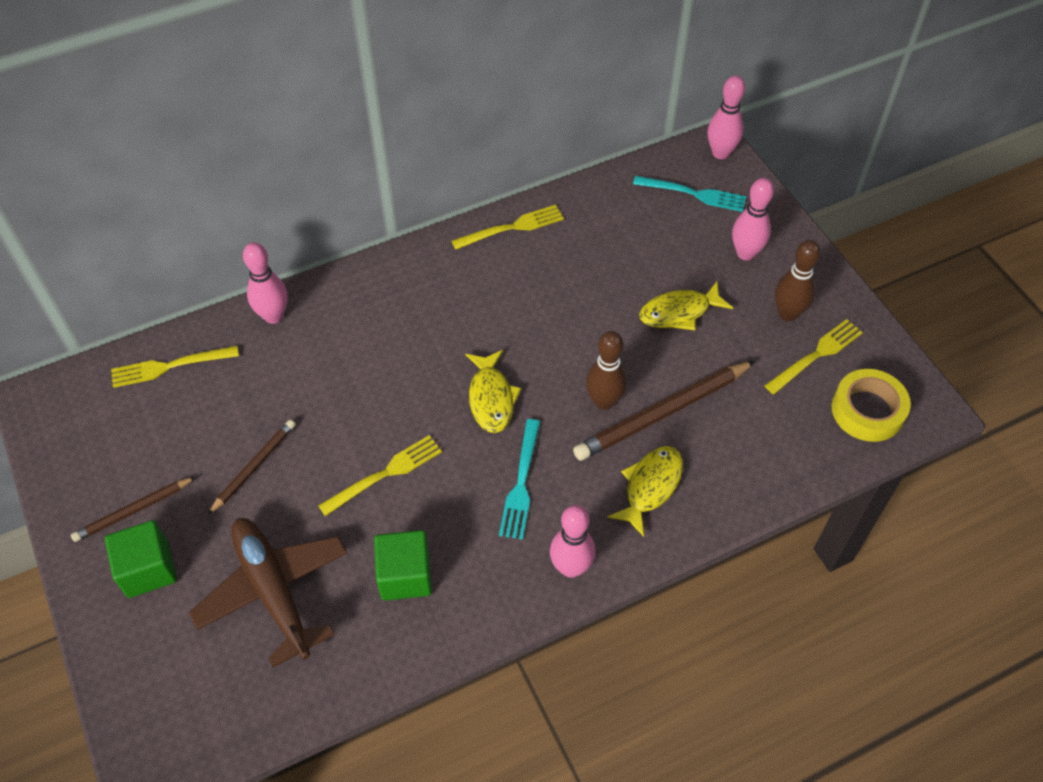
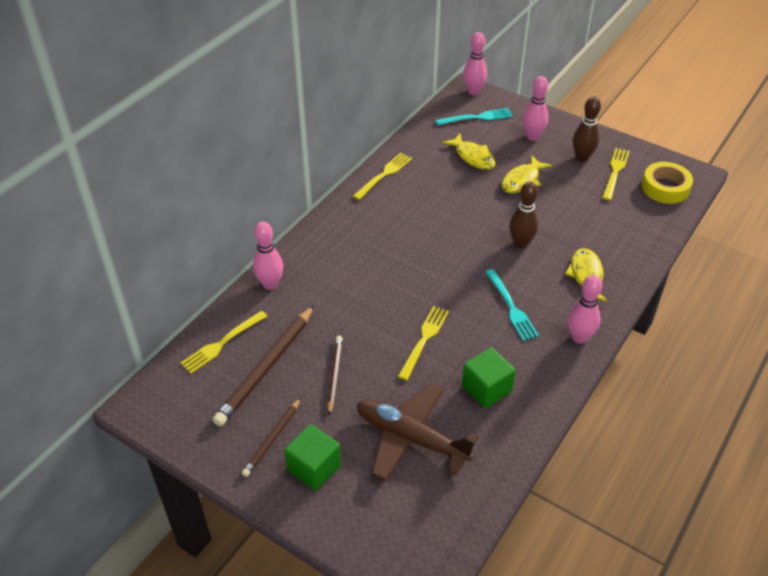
camera: 30 degrees left, 10 degrees down
yellow fish [466,350,521,433] -> yellow fish moved to [442,134,496,170]
brown pencil [573,361,755,461] -> brown pencil moved to [212,305,314,427]

